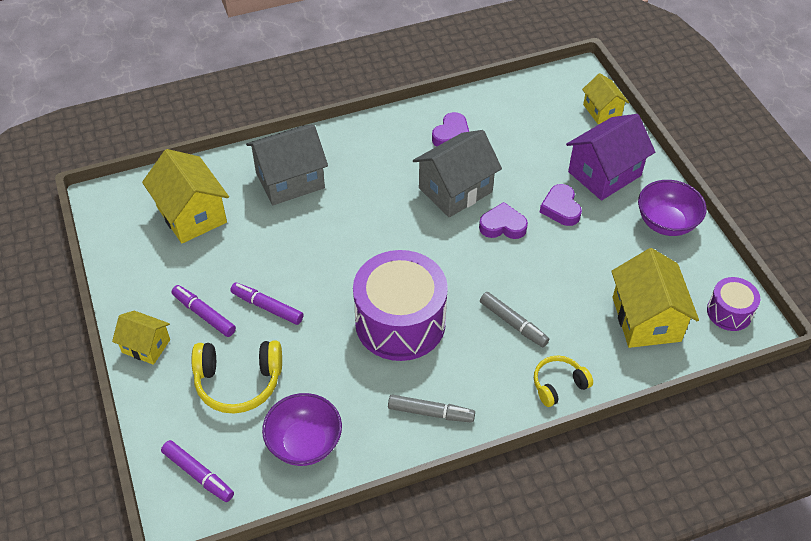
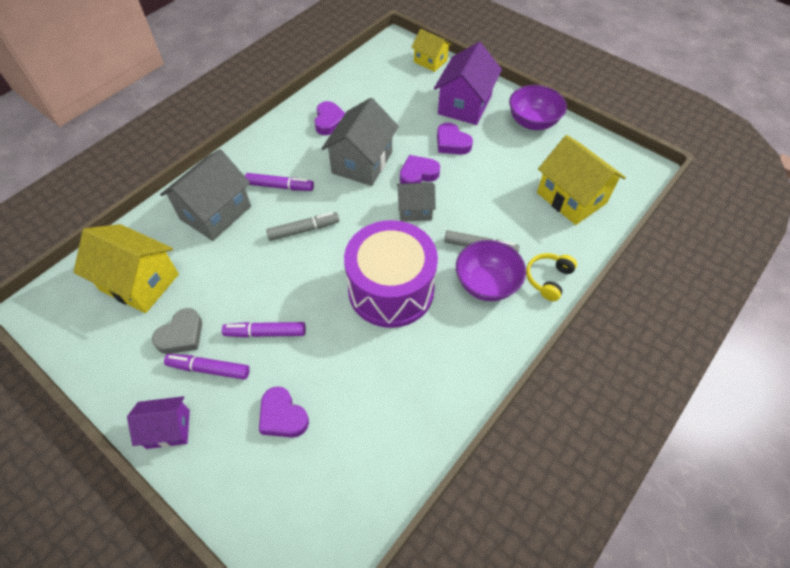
camera: 30 degrees left, 5 degrees up
yellow house [112,311,170,365] -> purple house [127,396,190,449]
purple marker [161,440,234,502] -> purple marker moved to [245,173,314,191]
yellow headphones [191,341,282,413] -> purple heart [259,386,309,438]
purple bowl [262,393,342,466] -> purple bowl moved to [456,240,526,301]
grey marker [388,395,475,423] -> grey marker moved to [266,212,339,241]
purple drum [707,277,760,331] -> none
none -> grey heart [152,308,202,354]
none -> grey house [397,182,436,222]

